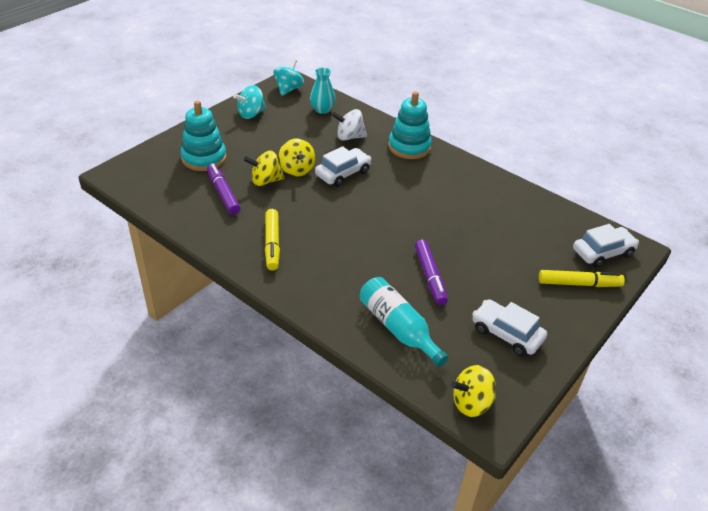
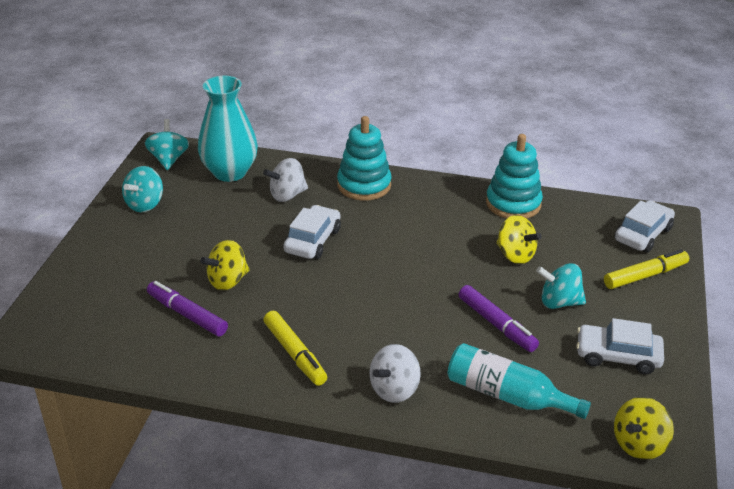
camera: 25 degrees left, 5 degrees down
turquoise stacking toy [180,101,226,171] -> turquoise stacking toy moved to [486,134,543,219]
yellow spinning top [278,138,316,176] -> yellow spinning top moved to [496,215,542,264]
turquoise vase [310,67,335,114] -> turquoise vase [198,76,258,182], size x1.75
none -> white spinning top [369,344,421,403]
none -> turquoise spinning top [536,263,586,309]

